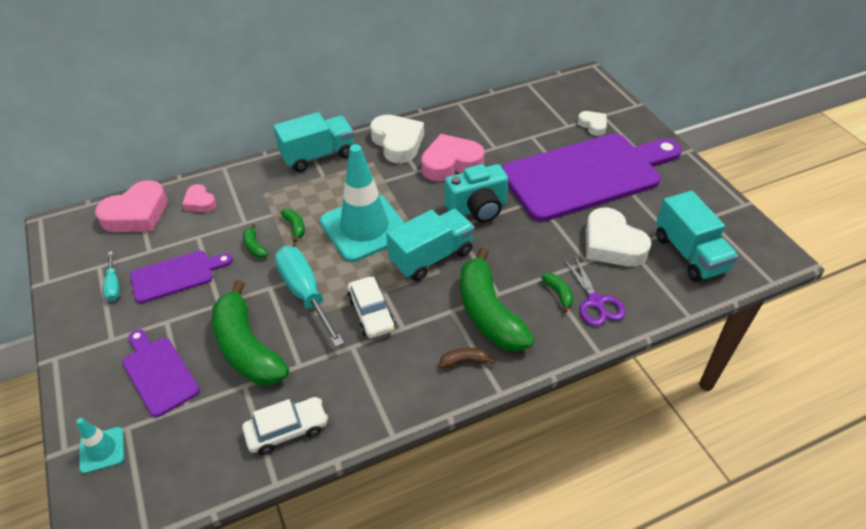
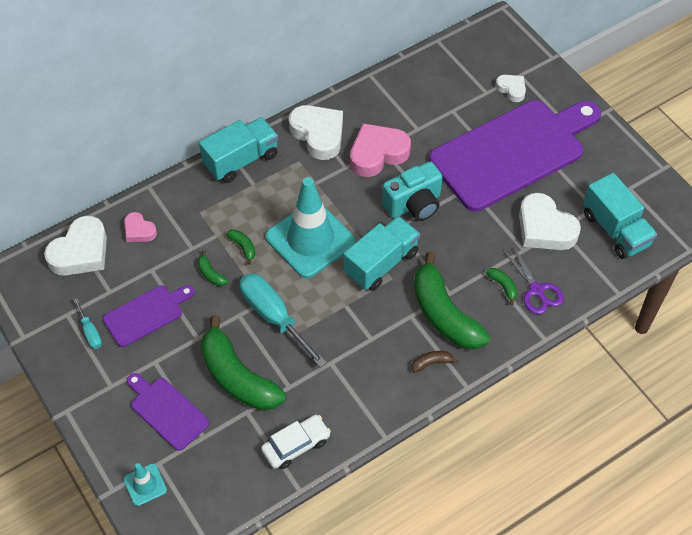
camera: 10 degrees left, 10 degrees up
pink heart [95,180,168,232] -> white heart [44,216,107,276]
white car [347,277,395,338] -> none

